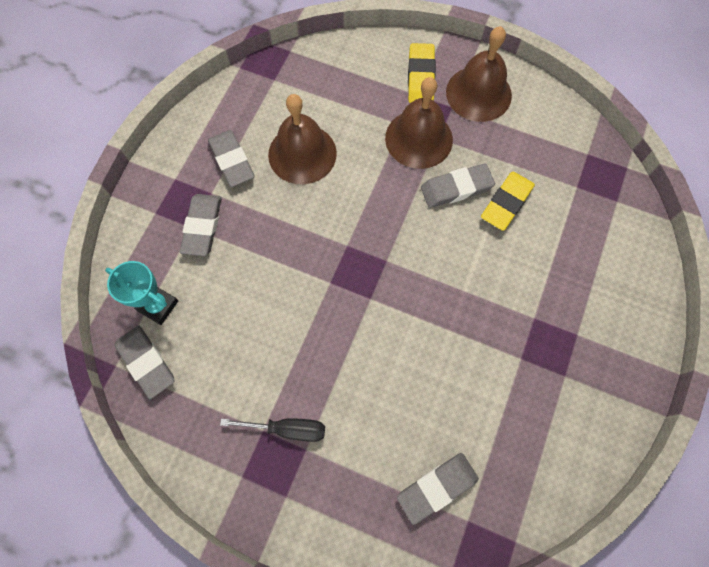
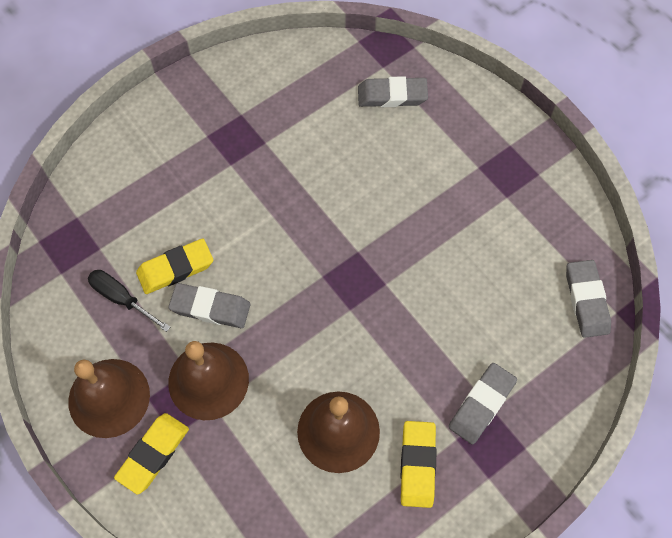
camera: 150 degrees left, 5 degrees down
turquoise trophy [105,261,178,325] -> none
grey eraser [208,130,255,187] -> yellow eraser [401,421,436,508]
black screwdriver [220,418,325,442] -> black screwdriver moved to [88,270,170,332]

